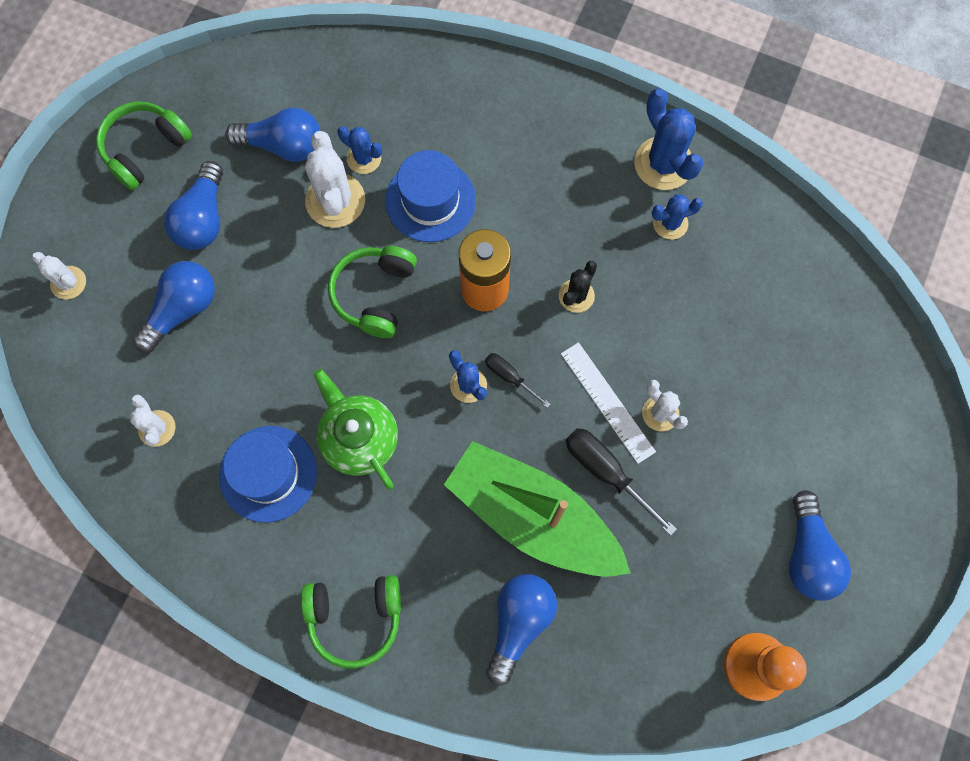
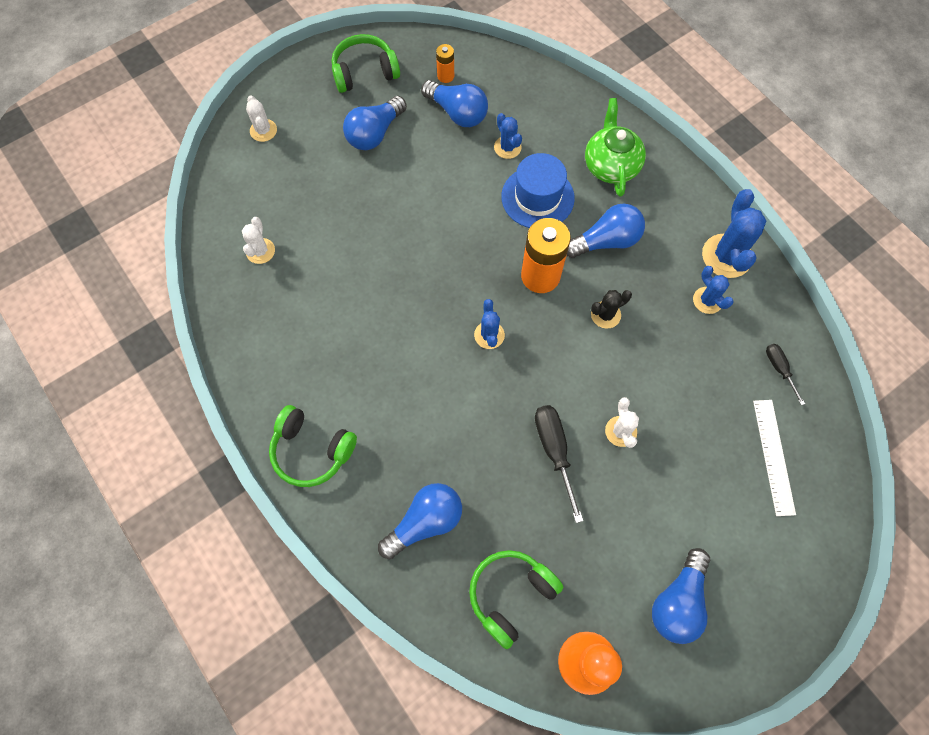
camera: 30 degrees right, 5 degrees down
blue light bulb [133,261,215,353] -> blue light bulb moved to [567,204,645,258]
blue hat [219,426,317,523] -> none
white cactus [305,131,365,228] -> none
green teapot [313,369,398,490] -> green teapot moved to [585,98,646,197]
green headphones [328,246,417,338] -> green headphones moved to [469,550,563,649]
green boat [444,441,631,577] -> none
black screwdriver [485,353,551,408] -> black screwdriver moved to [766,344,805,405]
white ruler [561,342,656,464] -> white ruler moved to [753,400,796,516]
blue cactus [652,194,703,240] -> blue cactus turned 45 degrees clockwise [693,266,734,314]
none -> orange battery [436,44,454,83]

